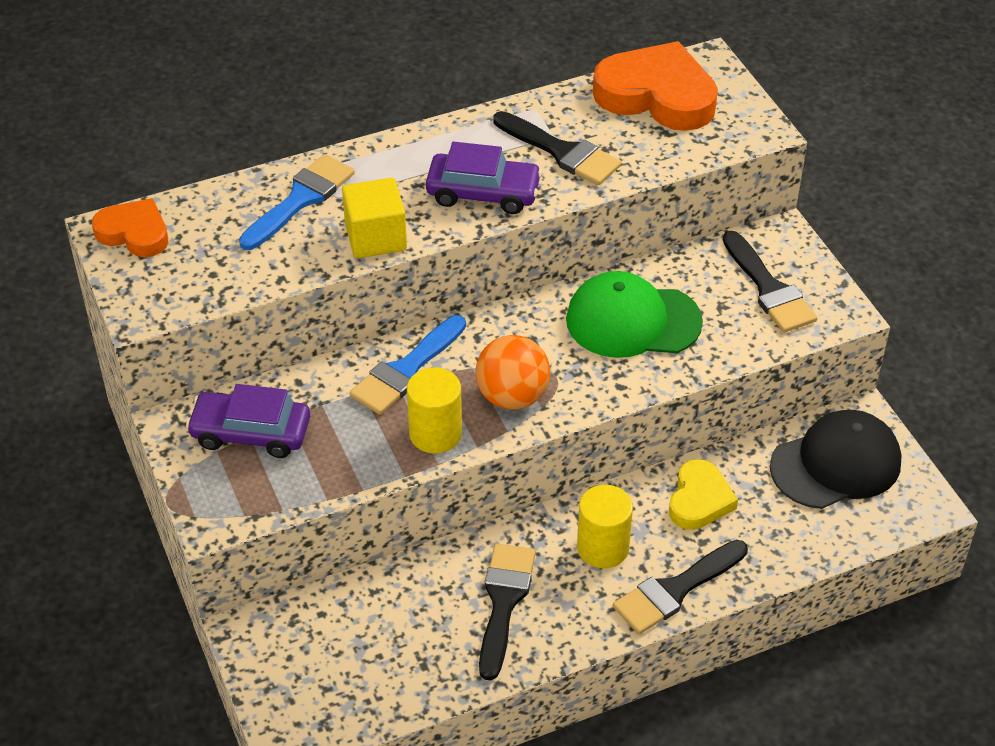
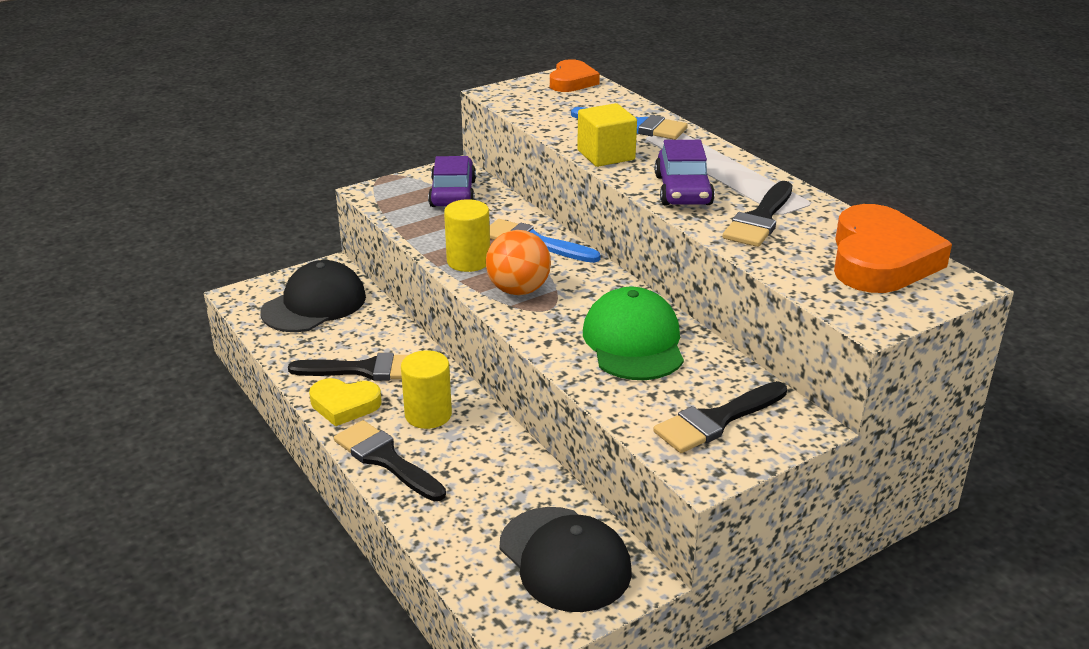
camera: 80 degrees right, 15 degrees down
yellow heart [669,459,738,530] -> yellow heart moved to [309,378,382,426]
none -> black cap [260,260,366,332]

